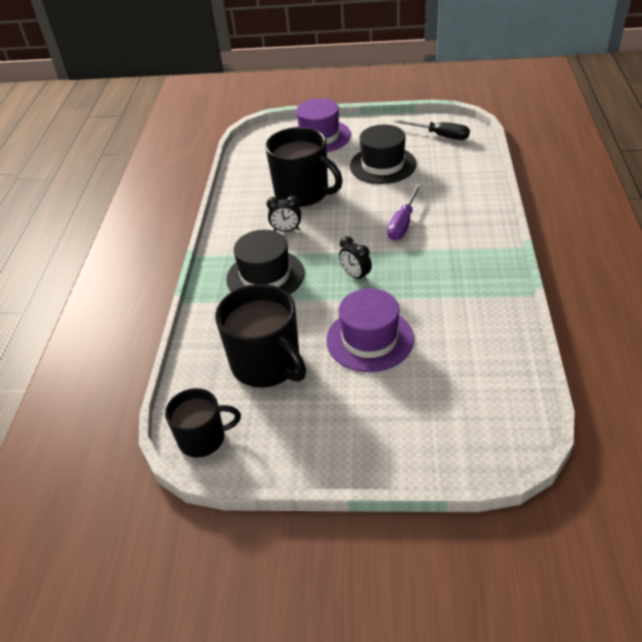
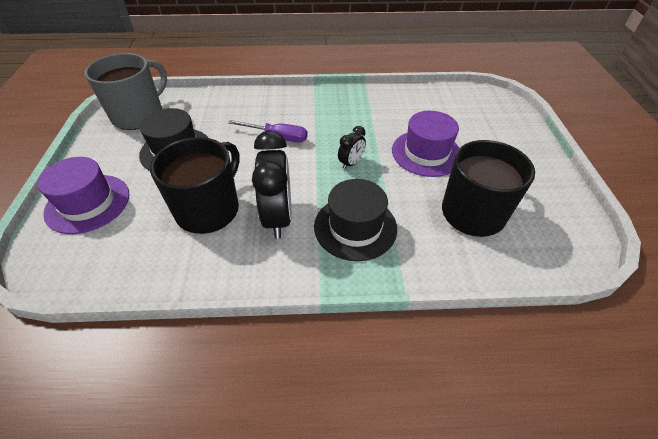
camera: 100 degrees left, 5 degrees up
black mug [165,388,241,458] -> none
black clock [267,196,301,232] -> black clock [252,130,292,239], size x1.98
black screwdriver [394,119,470,140] -> grey mug [84,53,167,130]

